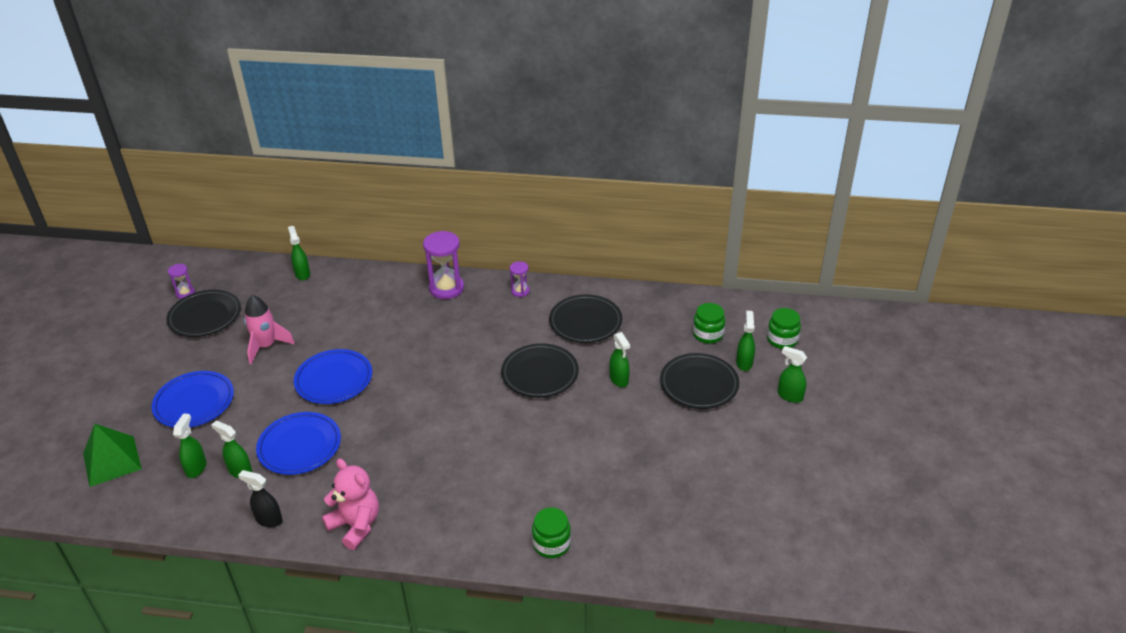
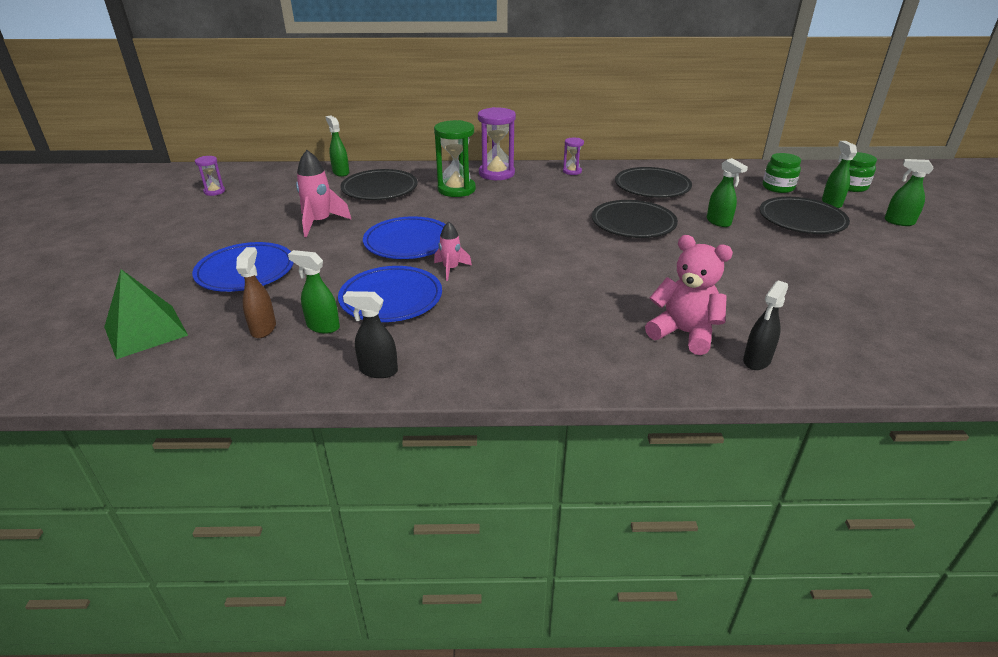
camera: 10 degrees left, 5 degrees down
black plate [166,290,241,337] -> black plate moved to [341,169,418,200]
green spray bottle [173,413,206,478] -> brown spray bottle [236,247,276,338]
pink teddy bear [322,458,379,550] -> pink teddy bear moved to [645,235,733,355]
green jar [532,507,571,558] -> black spray bottle [743,280,788,370]
none -> green hourglass [434,120,476,197]
none -> pink rocket [434,222,472,281]

